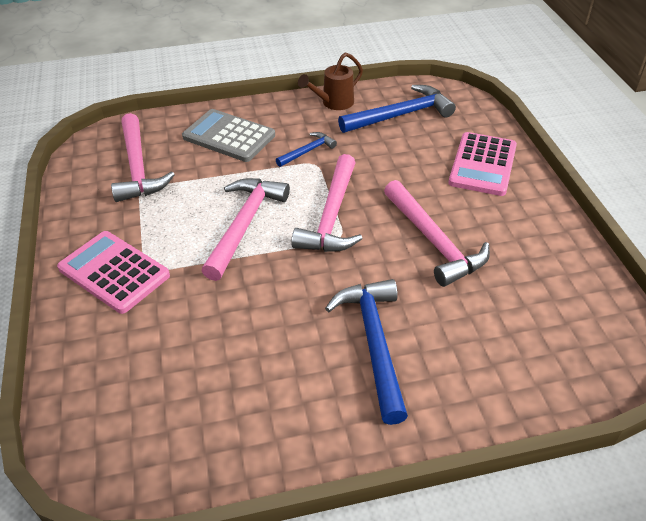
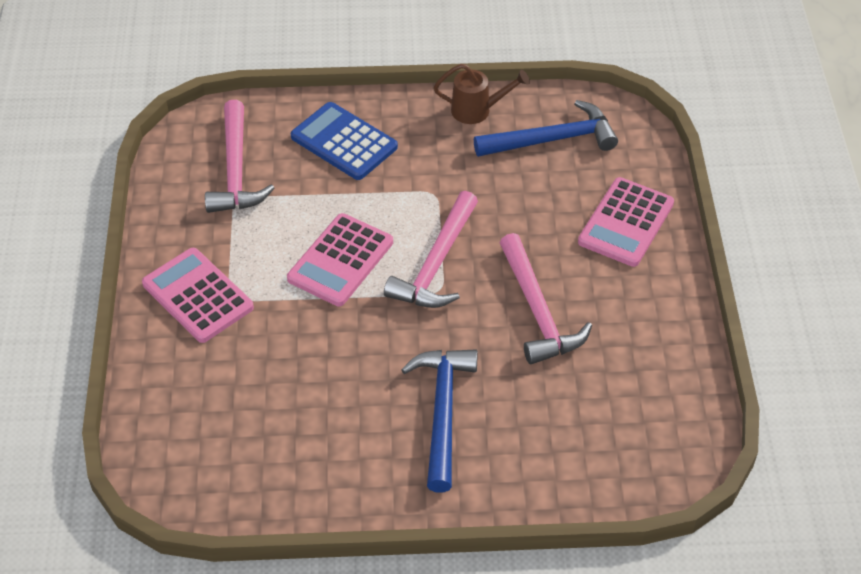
camera: 10 degrees right, 5 degrees up
grey calculator [182,109,275,162] -> blue calculator [291,102,398,180]
pink hammer [201,178,290,281] -> pink calculator [287,213,393,306]
blue hammer [276,132,337,167] -> none
brown watering can [298,52,363,110] -> brown watering can turned 150 degrees counterclockwise [434,64,530,124]

